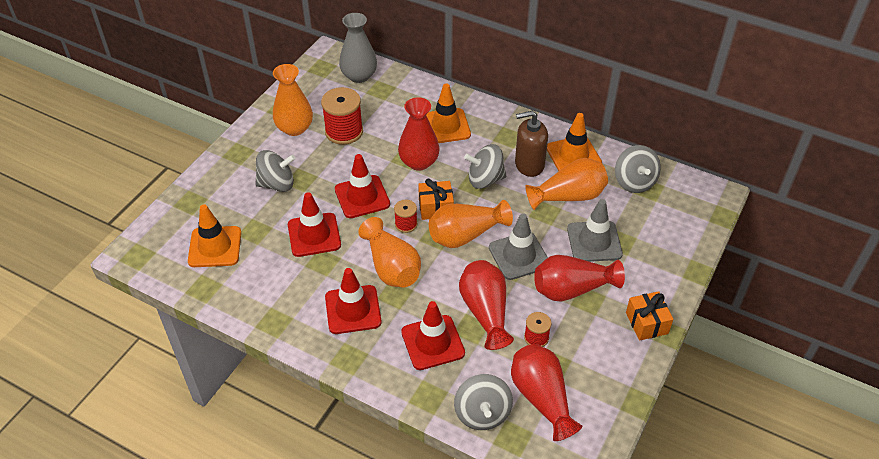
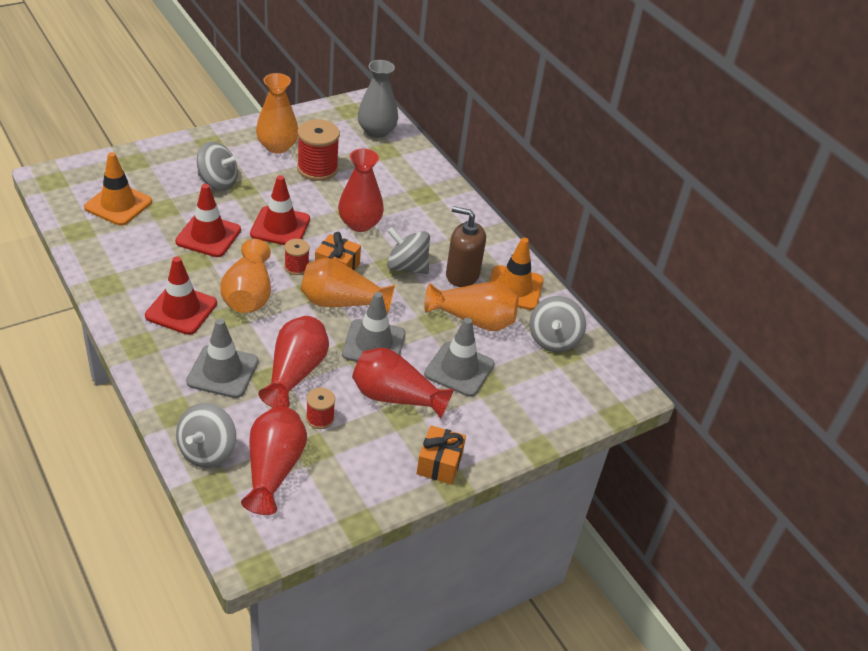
camera: 25 degrees right, 5 degrees down
red traffic cone [401,301,465,370] -> grey traffic cone [186,318,258,398]
orange traffic cone [426,84,471,143] -> none

